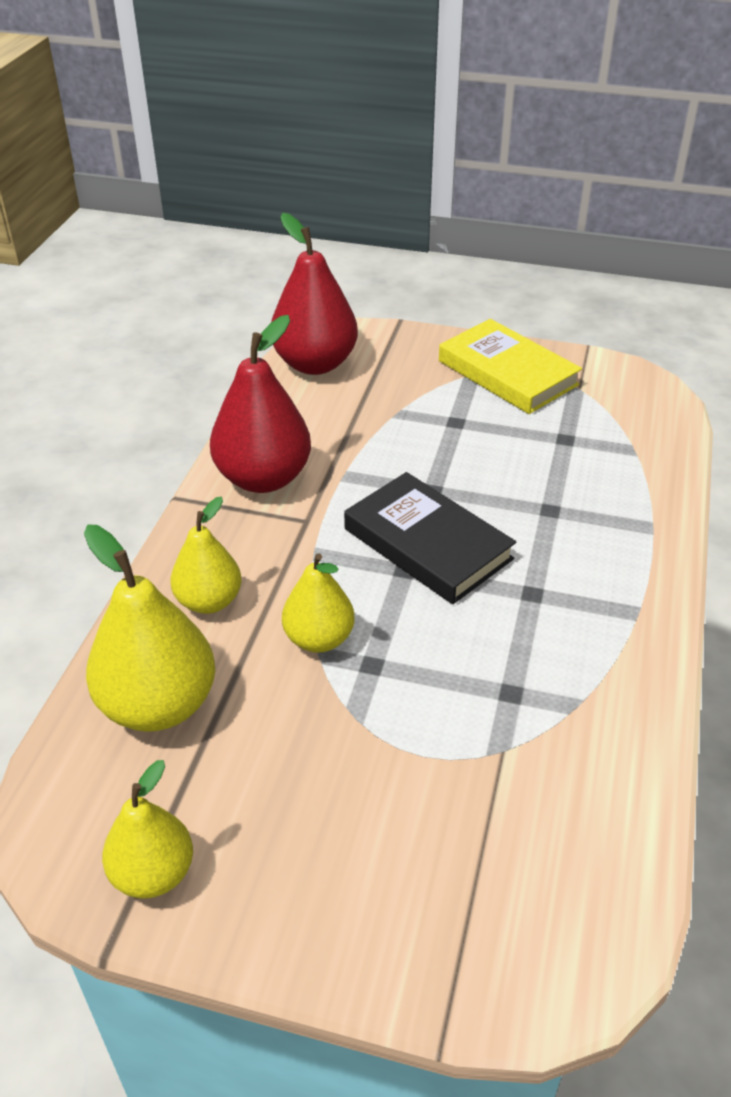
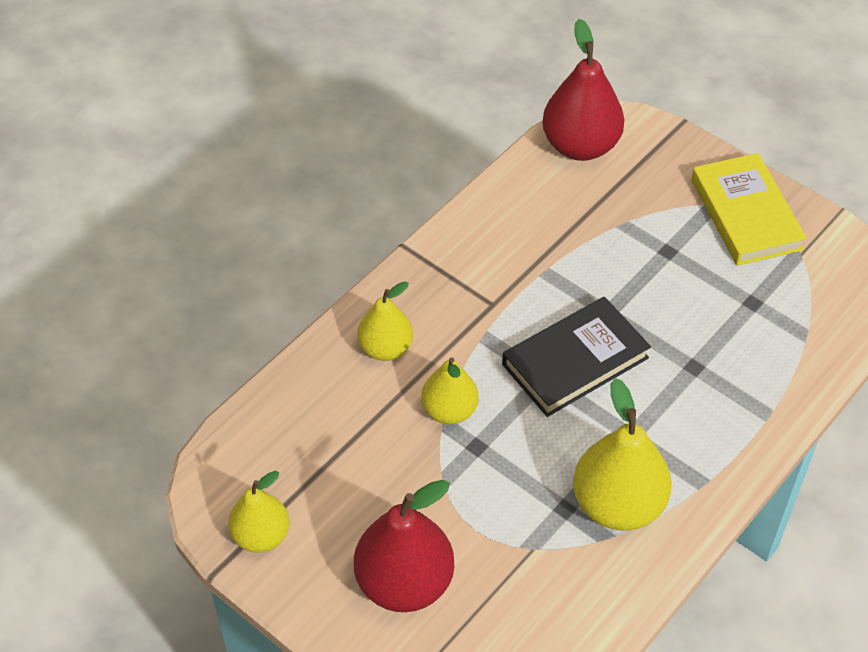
camera: 25 degrees right, 10 degrees up
yellow pear [84,524,215,732] -> yellow pear moved to [573,378,672,531]
red pear [210,315,311,493] -> red pear moved to [354,480,454,612]
black book [344,472,516,604] -> black book turned 75 degrees clockwise [502,297,651,417]

